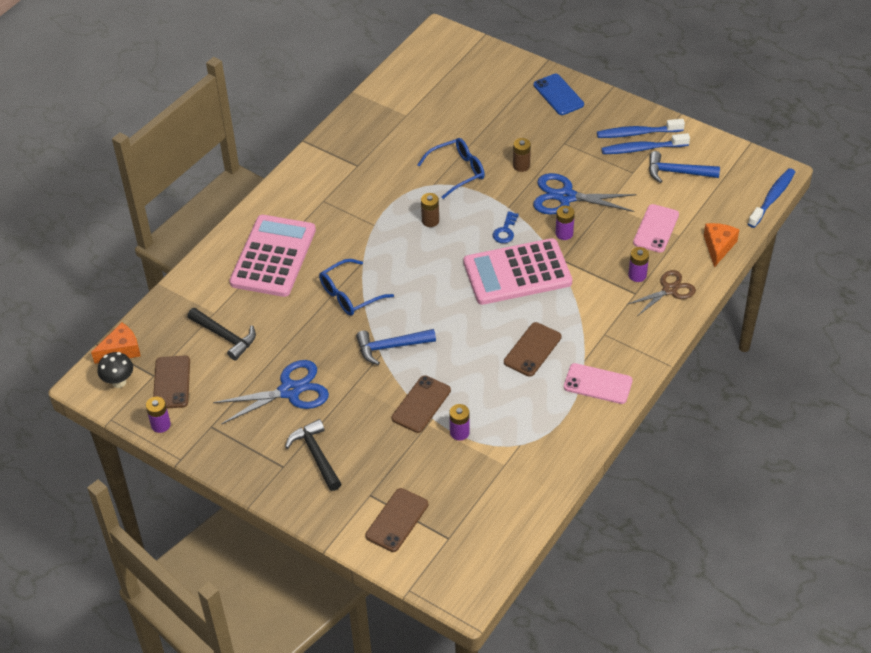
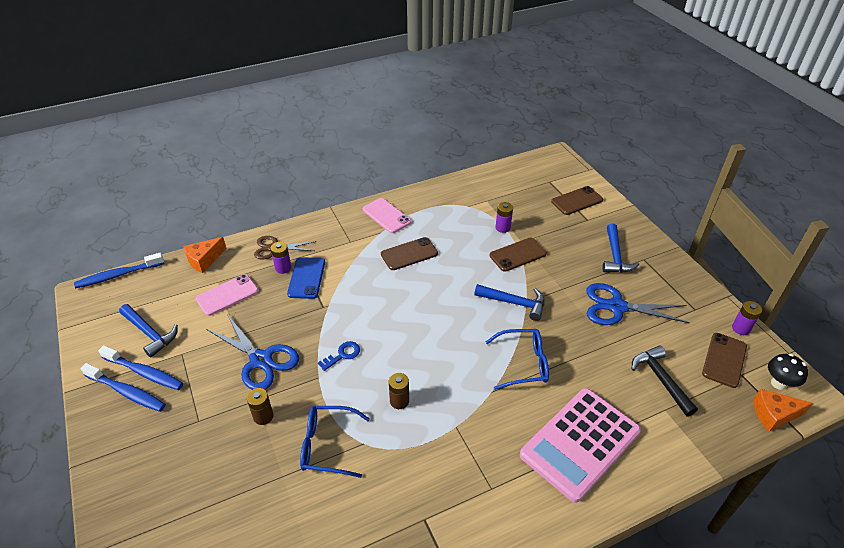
camera: 150 degrees left, 5 degrees down
black hammer [285,419,341,491] -> blue hammer [603,224,639,273]
pink calculator [464,238,572,305] -> none
blue phone [533,74,584,115] -> blue phone moved to [287,257,325,299]
purple battery [556,205,575,240] -> none

